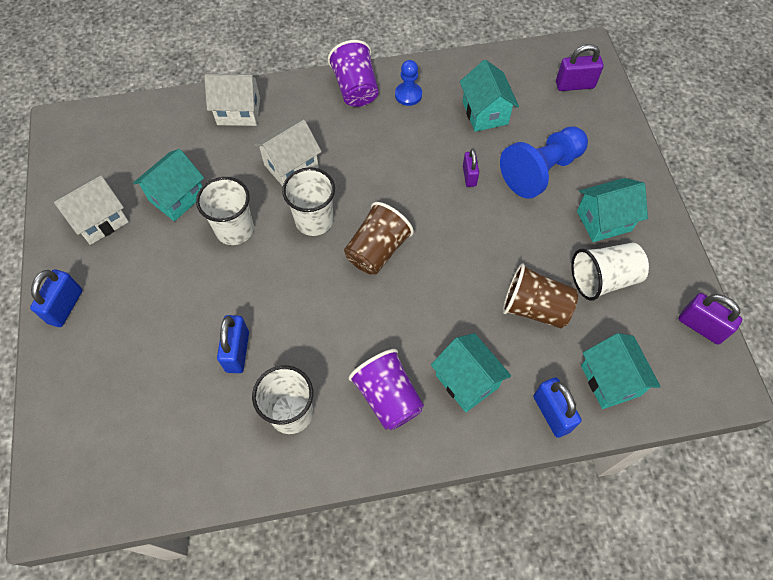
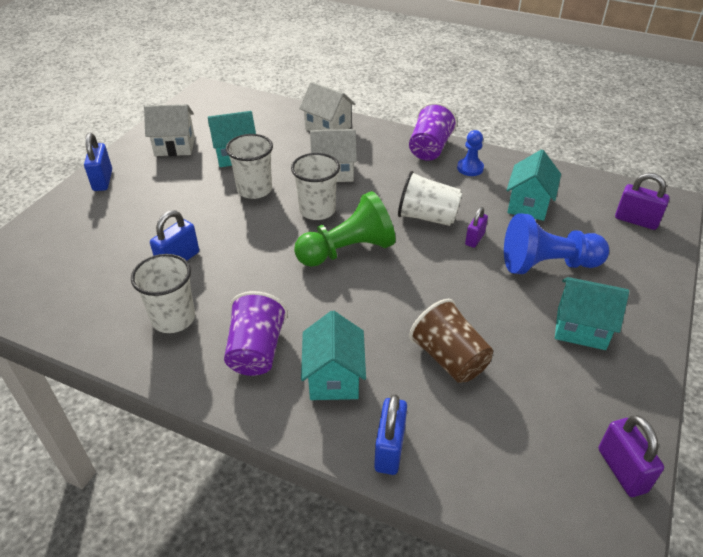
camera: 35 degrees right, 20 degrees down
blue padlock [30,269,82,327] -> blue padlock turned 60 degrees counterclockwise [84,133,112,191]
brown cup [344,202,414,275] -> green pawn [294,191,396,267]
white cup [571,243,649,301] -> white cup moved to [398,171,462,226]
turquoise house [581,333,661,409] -> none

